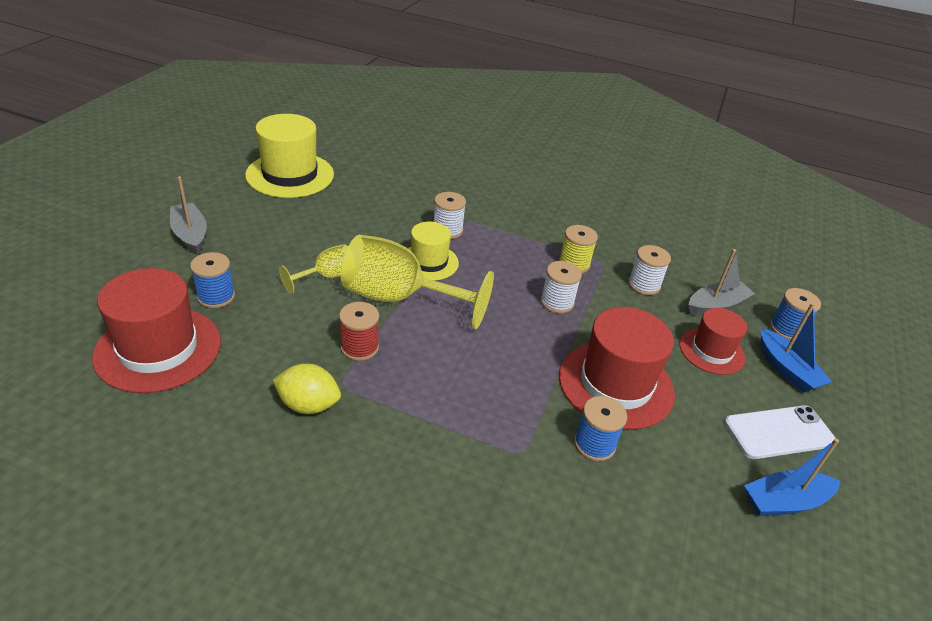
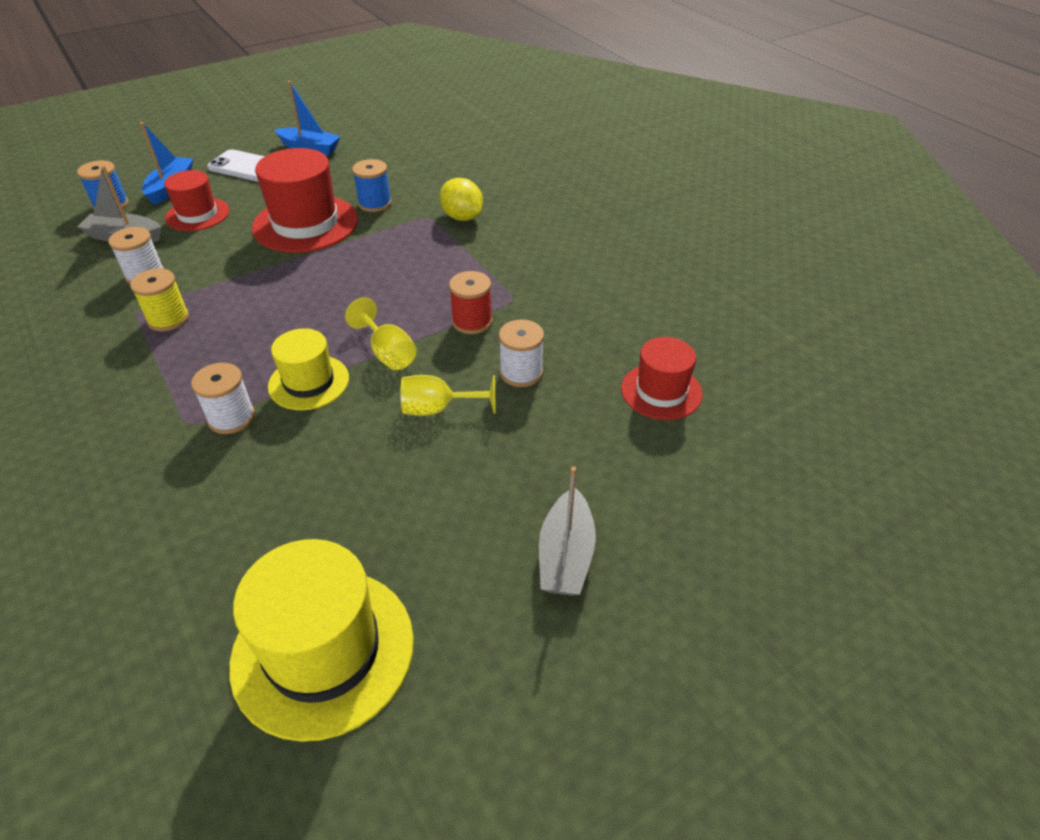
camera: 140 degrees left, 5 degrees up
red hat [92,268,221,393] -> red hat [621,337,703,420], size x0.60
blue spool [190,252,235,308] -> none
yellow lemon [272,364,341,414] -> yellow lemon moved to [440,178,483,221]
yellow goblet [341,235,494,329] -> yellow goblet [345,298,417,370], size x0.51
white spool [540,261,582,314] -> white spool moved to [499,320,544,387]

